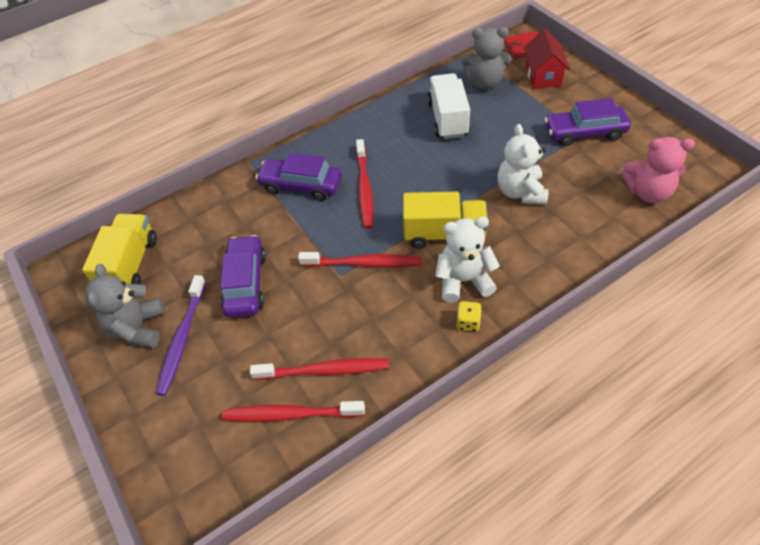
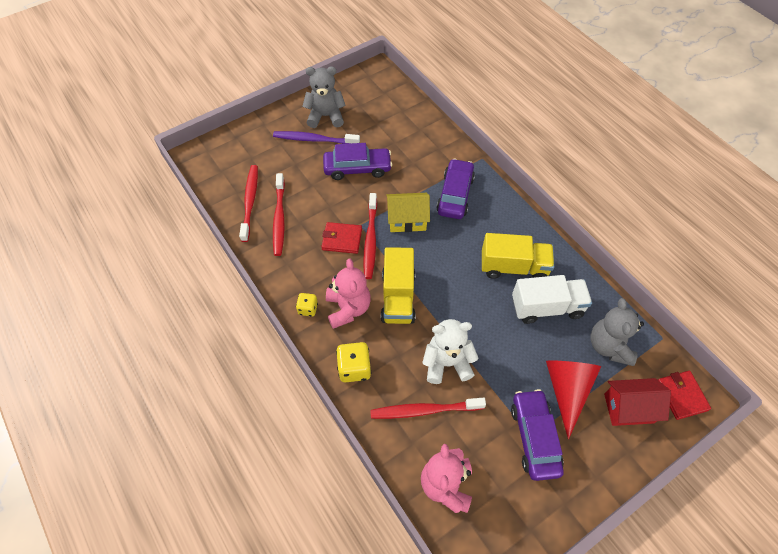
camera: 85 degrees right, 5 degrees up
yellow truck [82,214,157,284] -> yellow truck moved to [482,233,554,279]
red toothbrush [356,139,373,229] -> red toothbrush moved to [370,398,486,419]
white teddy bear [435,217,500,303] -> pink teddy bear [326,259,371,329]
none -> red wallet [321,222,362,254]
none -> yellow dice [336,342,371,382]
none -> yellow house [386,193,430,232]
none -> red cone [546,360,601,439]

